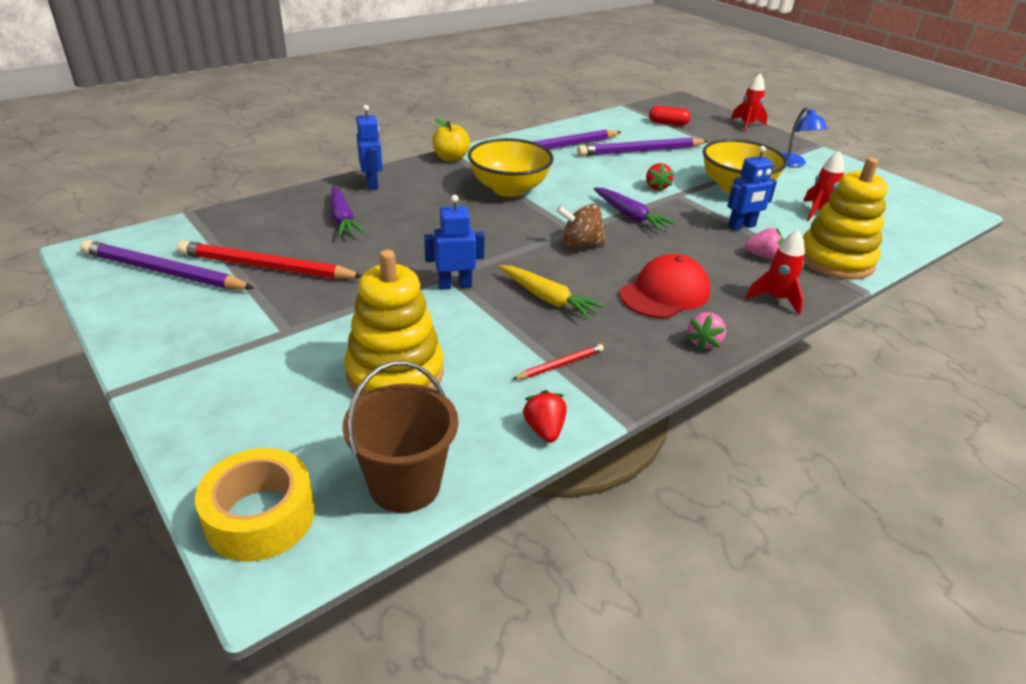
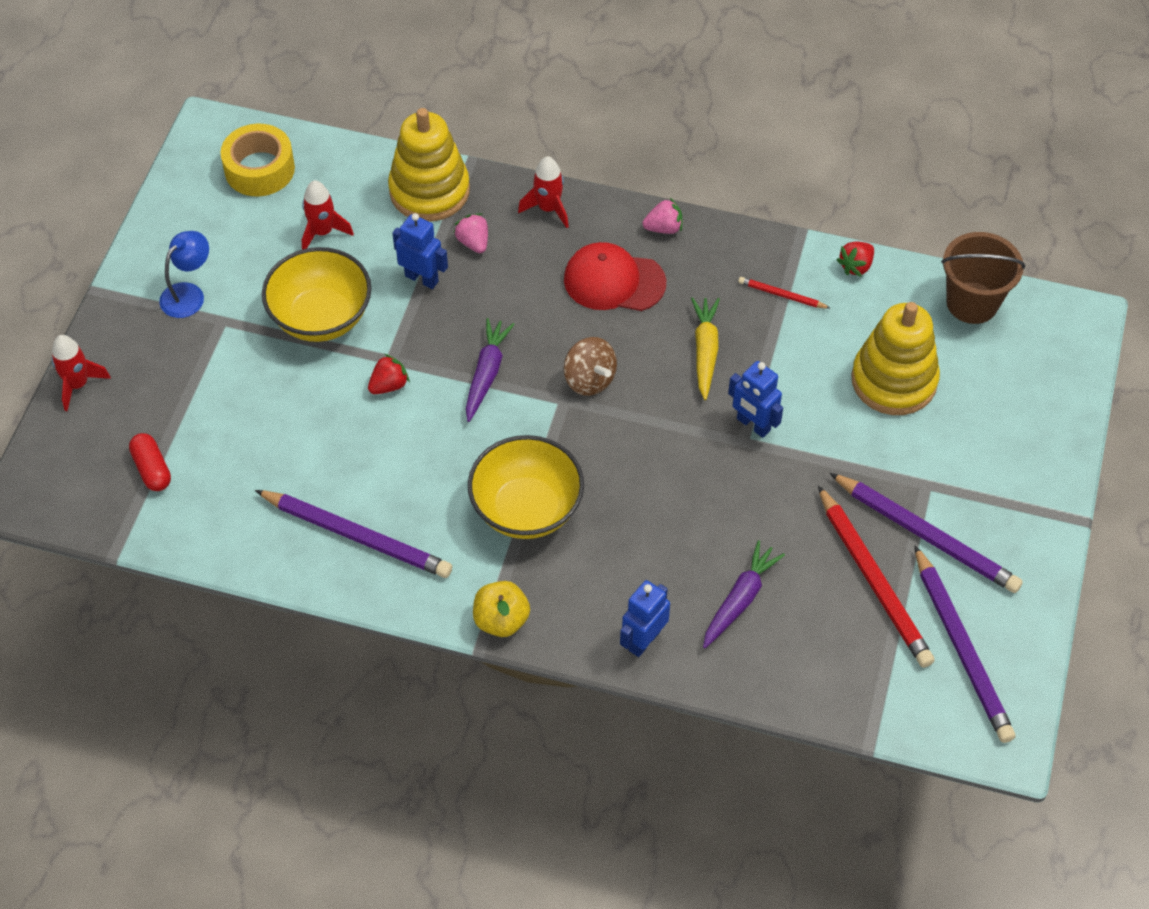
camera: 125 degrees left, 20 degrees up
yellow tape [195,448,315,562] -> yellow tape moved to [220,124,295,196]
purple pencil [577,137,708,156] -> purple pencil moved to [830,473,1023,593]

